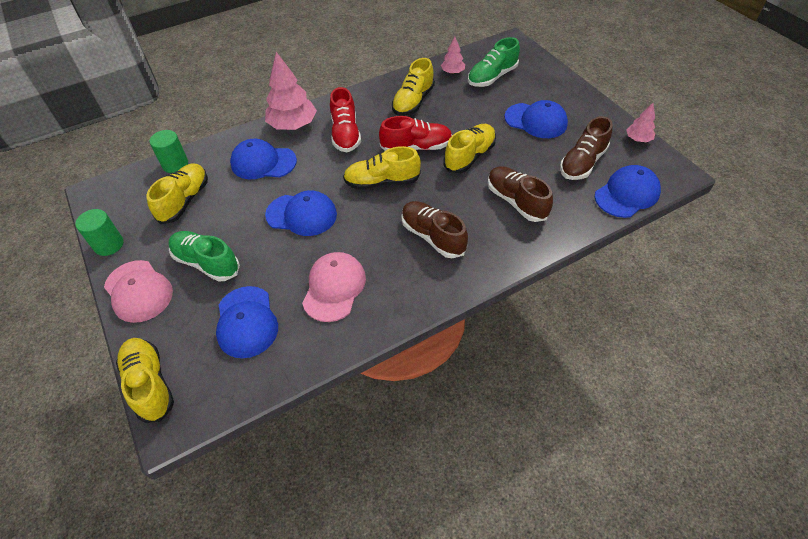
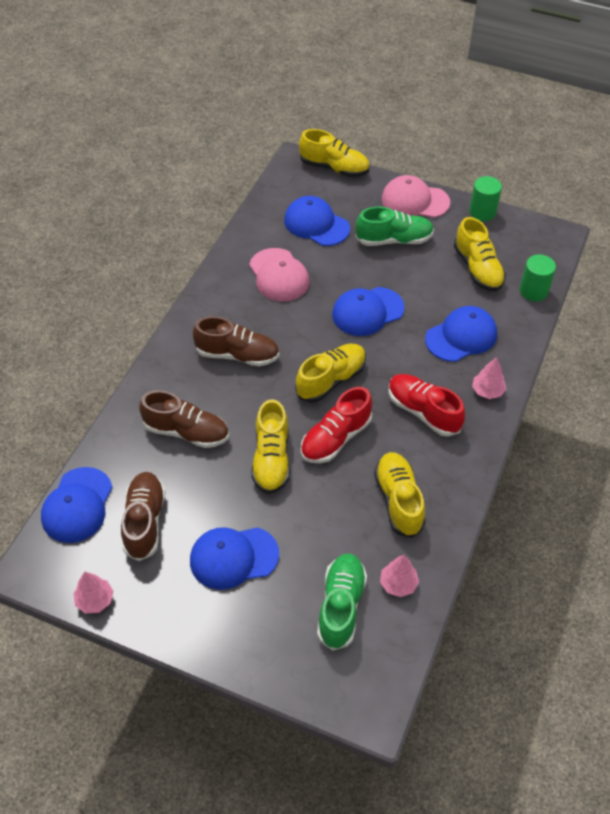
camera: 140 degrees right, 0 degrees up
pink tree [265,52,317,130] -> pink tree [472,357,506,399], size x0.52

